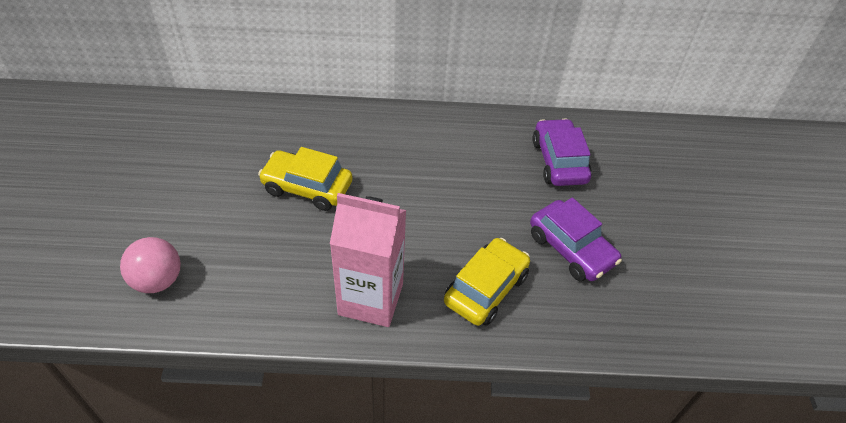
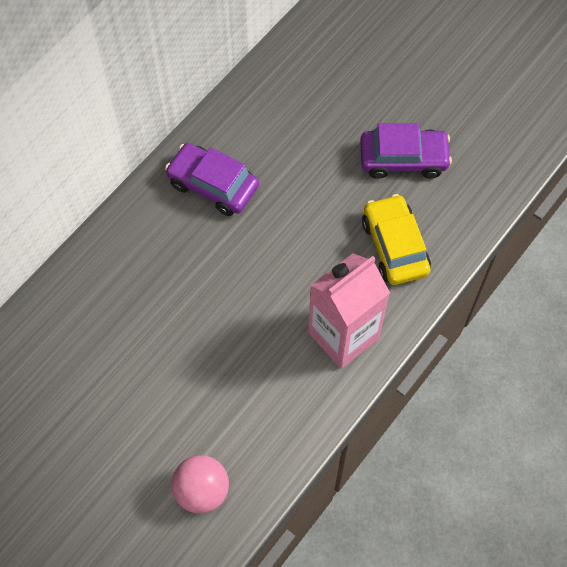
camera: 50 degrees left, 15 degrees up
yellow car [258,147,353,211] -> none
purple car [532,118,592,186] -> purple car moved to [165,143,259,216]

